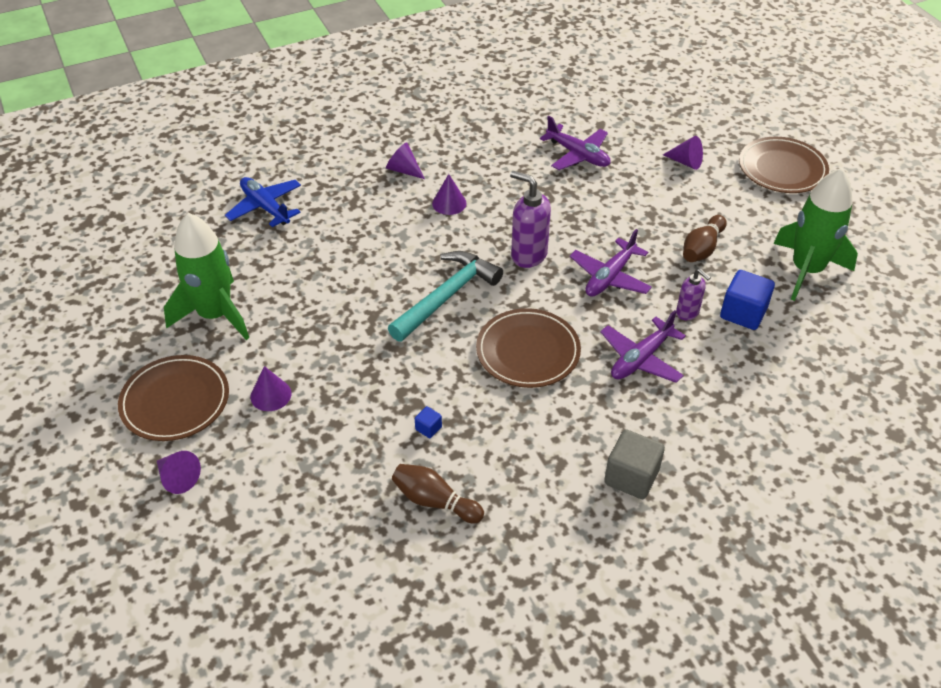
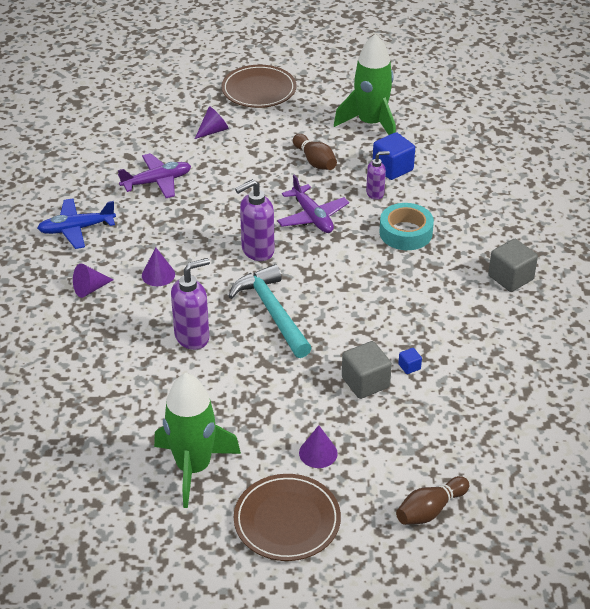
camera: 65 degrees left, 5 degrees down
purple cone [157,451,201,494] -> none
blue plane [225,177,301,227] -> blue plane moved to [37,198,116,249]
brown bowling pin [392,464,484,523] -> brown bowling pin moved to [396,476,469,525]
brown plate [476,308,581,388] -> none
purple plane [600,310,686,383] -> turquoise tape [379,203,434,250]
none -> purple soap dispenser [171,258,210,350]
none -> grey cube [342,341,392,399]

